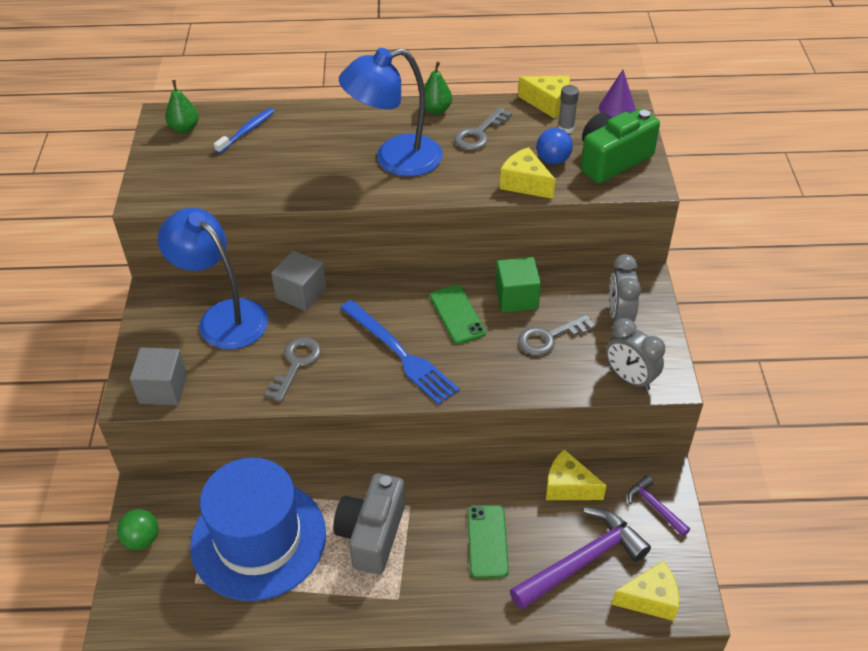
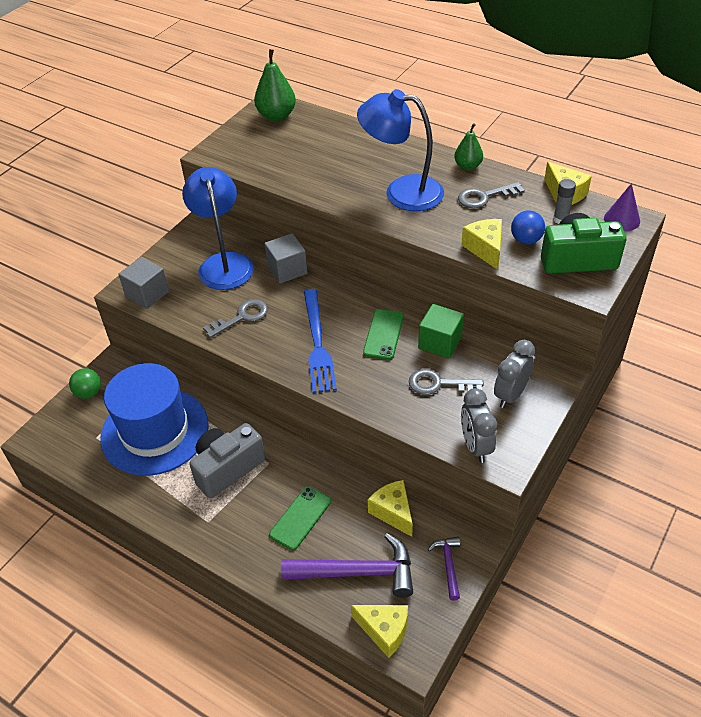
camera: 35 degrees right, 0 degrees up
green pear [165,80,199,133] -> green pear [254,49,296,121], size x1.55
blue toothbrush [214,108,275,154] -> none

